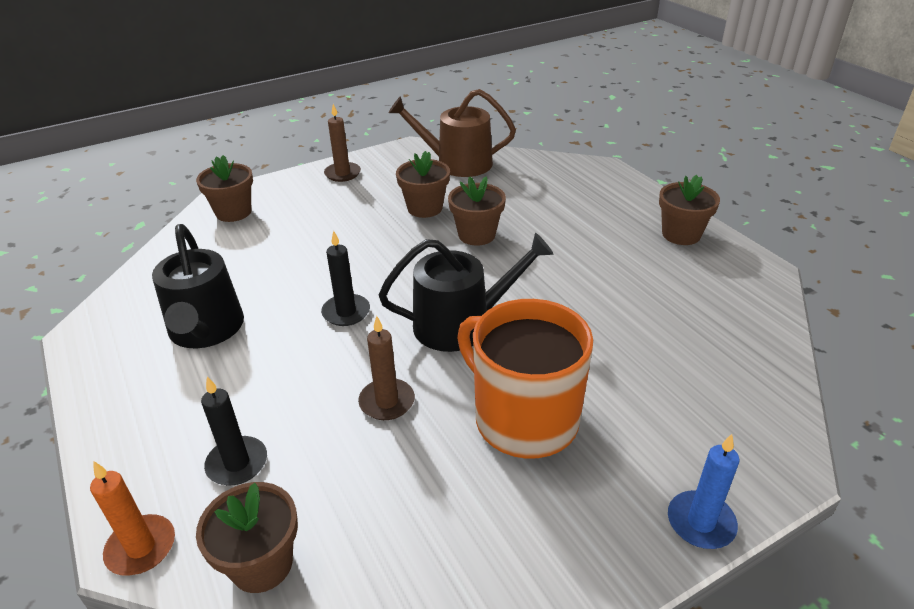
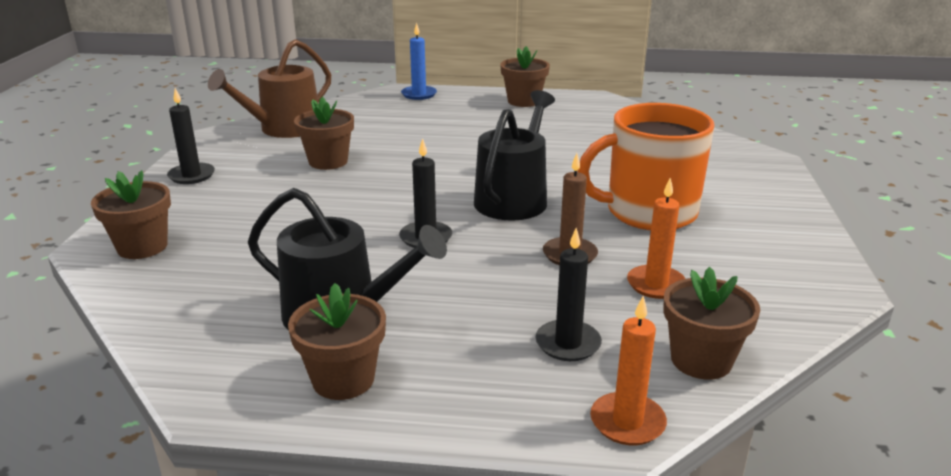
camera: 55 degrees left, 10 degrees down
brown candle [324,104,361,182] -> black candle [167,88,215,184]
brown flower pot [448,176,506,246] -> brown flower pot moved to [288,283,386,400]
blue candle [668,434,740,549] -> blue candle moved to [401,23,437,100]
none -> orange candle [627,178,686,299]

